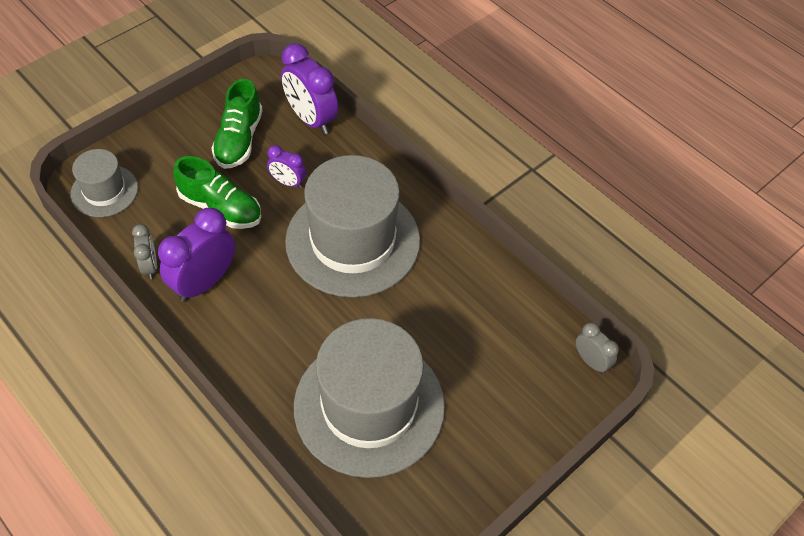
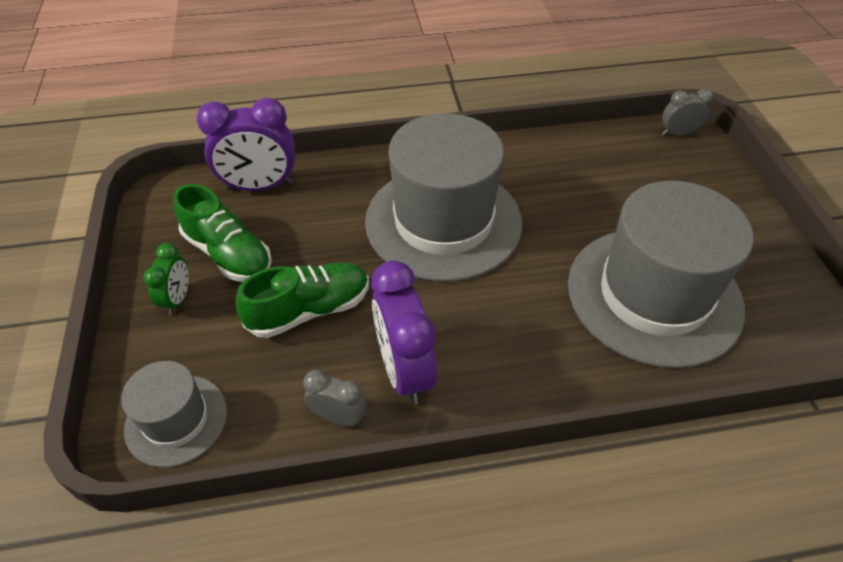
camera: 55 degrees left, 5 degrees down
purple clock [267,145,306,188] -> none
none -> green clock [144,243,189,315]

